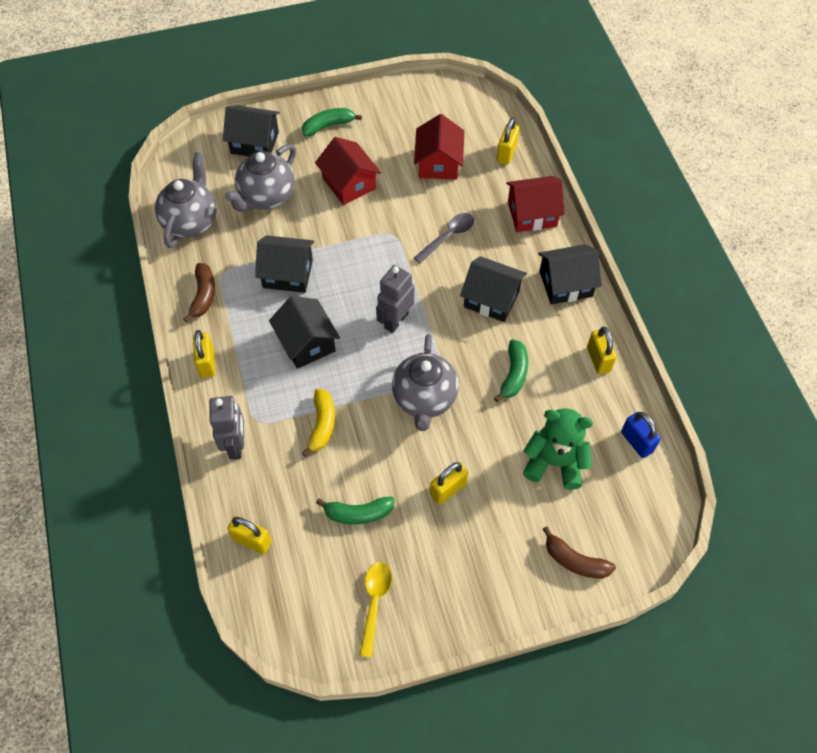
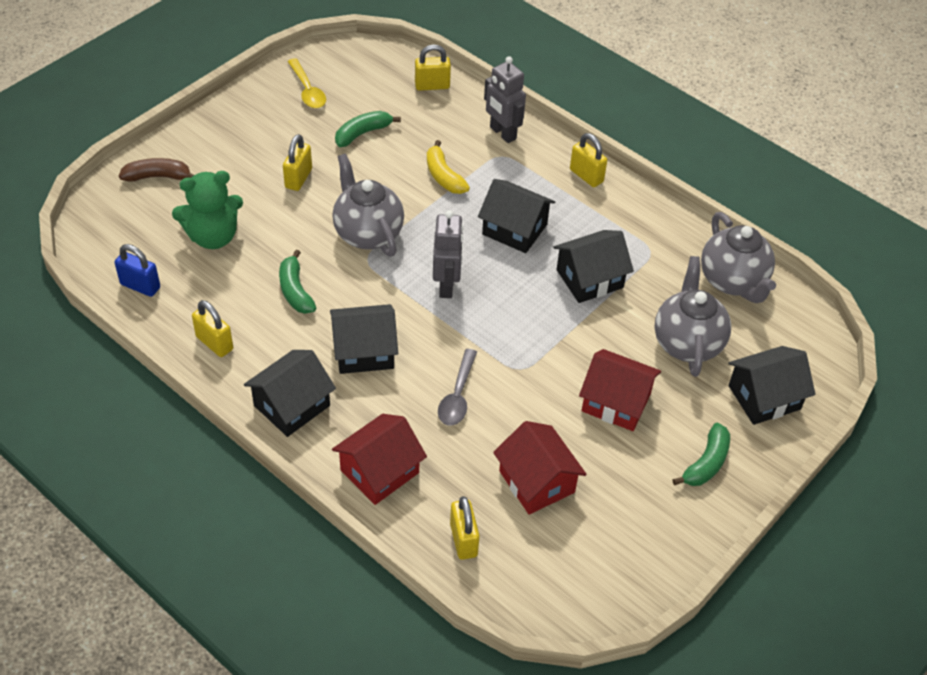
camera: 145 degrees right, 10 degrees down
brown banana [184,263,215,322] -> none

